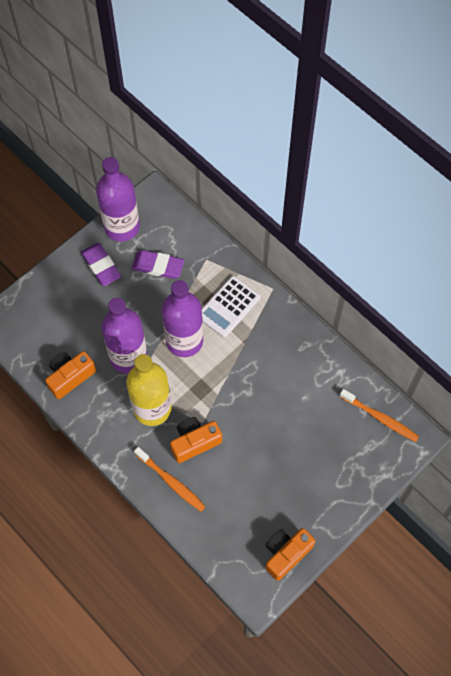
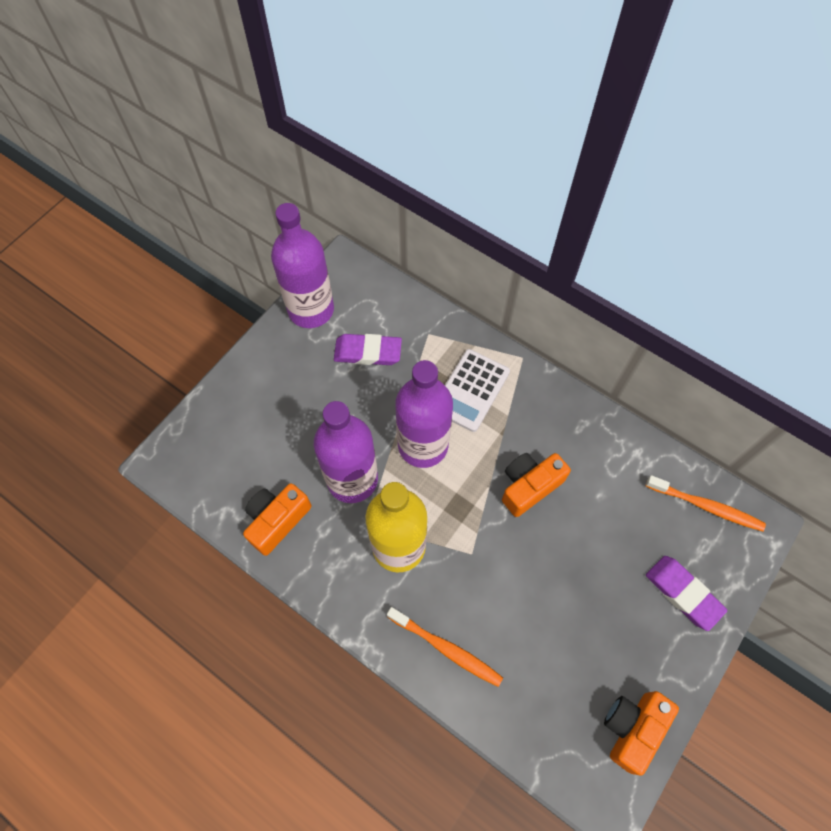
camera: 10 degrees left, 0 degrees up
purple eraser [81,243,121,286] -> purple eraser moved to [646,556,727,631]
orange camera [170,417,222,463] -> orange camera moved to [502,453,571,517]

